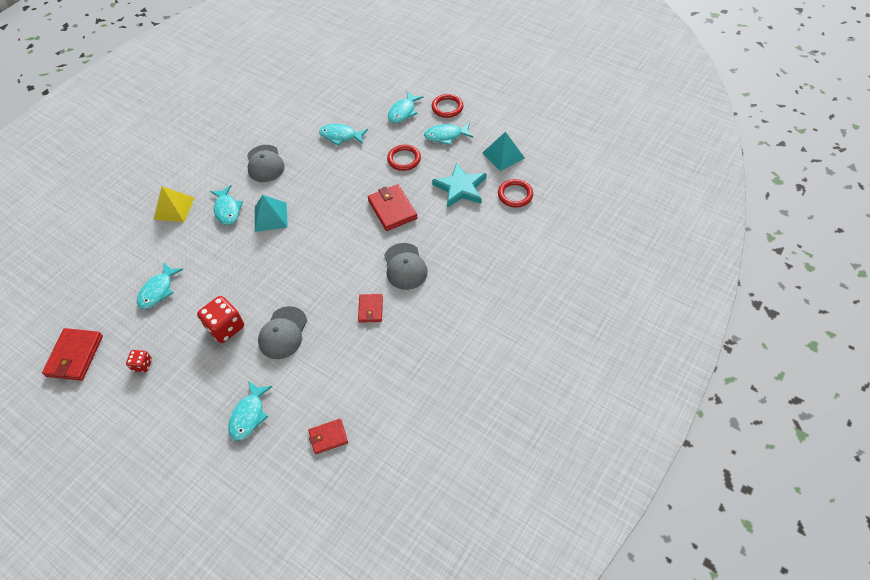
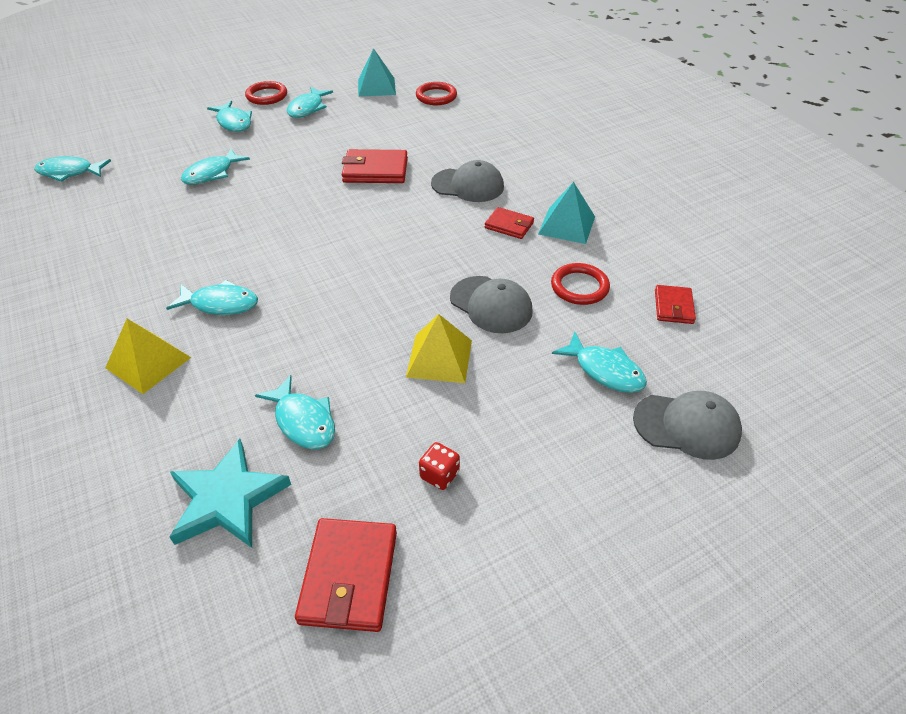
camera: 65 degrees left, 10 degrees down
red wallet [42,328,103,381] -> red wallet turned 60 degrees clockwise [295,518,397,632]
red dice [197,296,244,343] -> yellow pyramid [406,314,472,383]
grey cap [247,145,285,182] -> grey cap moved to [633,391,742,460]
turquoise pyramid [255,195,288,232] -> turquoise pyramid moved to [538,182,595,244]
red ring [387,145,421,171] -> red ring moved to [551,263,610,305]
turquoise star [432,162,487,208] -> turquoise star moved to [169,439,291,548]
none -> turquoise fish [34,156,111,182]

